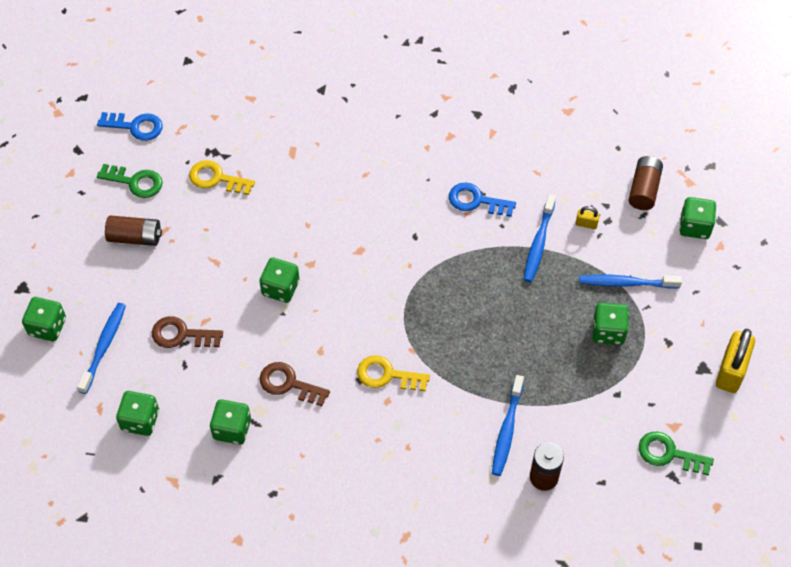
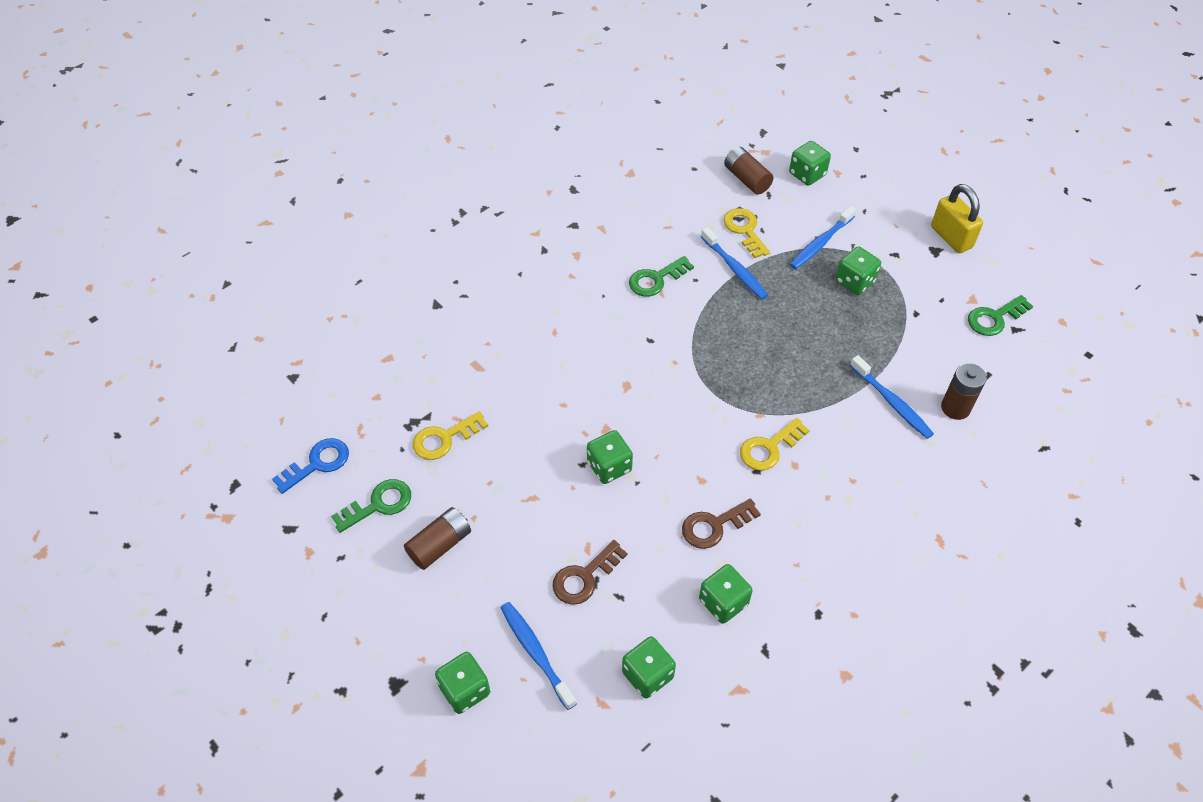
camera: 50 degrees left, 5 degrees down
blue key [449,182,516,217] -> green key [629,256,694,297]
yellow padlock [576,206,600,229] -> yellow key [723,208,770,258]

